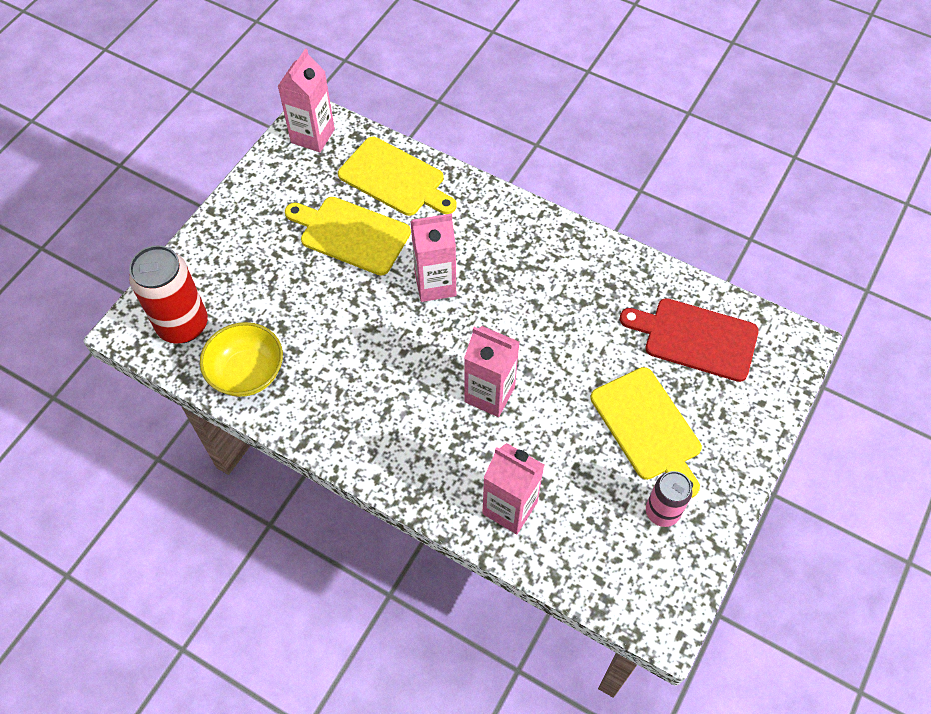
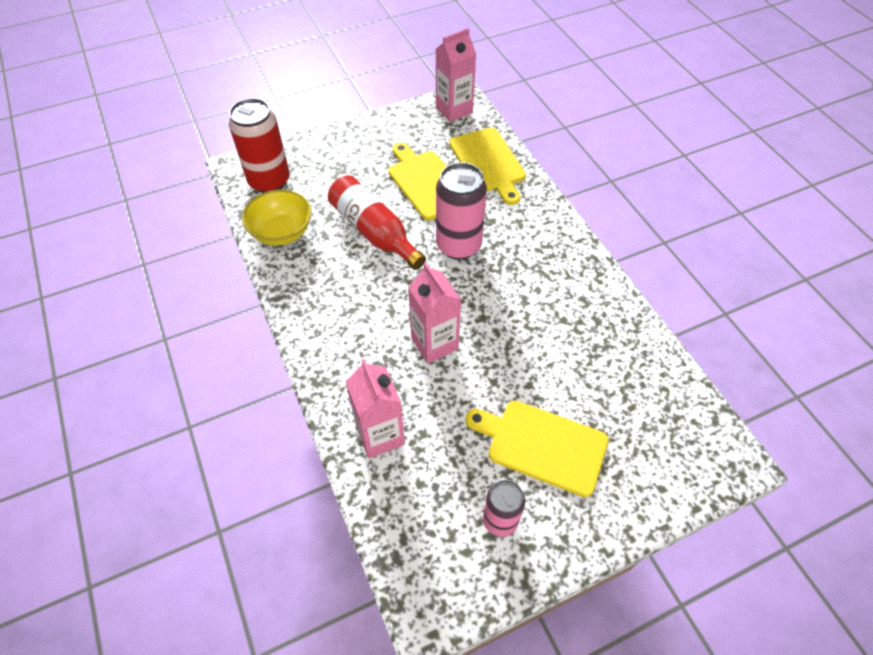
camera: 35 degrees right, 5 degrees down
pink carton [410,213,456,302] -> pink can [436,162,487,260]
yellow cutting board [590,367,702,498] -> yellow cutting board turned 105 degrees clockwise [465,401,609,497]
red cutting board [620,298,759,382] -> none
none -> red bottle [328,175,426,270]

